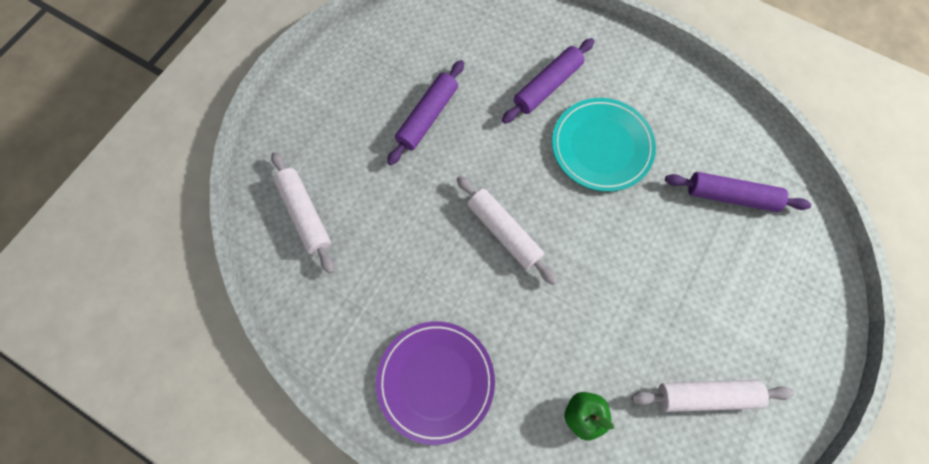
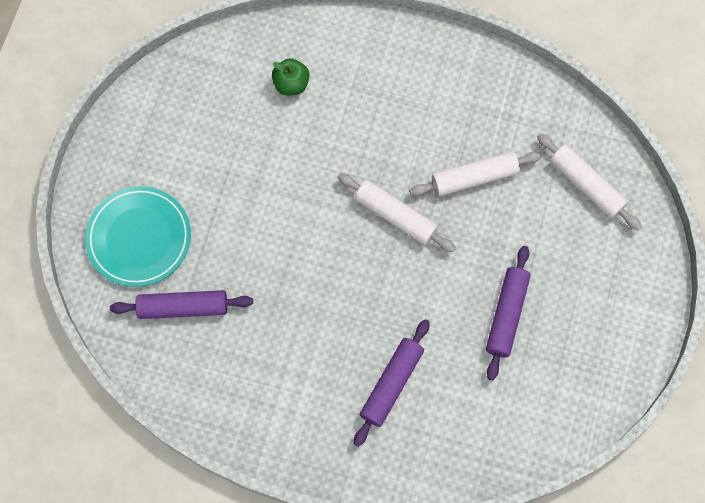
camera: 165 degrees right, 0 degrees up
purple plate [376,321,495,445] -> none
turquoise plate [552,98,656,192] -> turquoise plate moved to [85,186,191,287]
white rolling pin [632,380,794,412] -> white rolling pin moved to [409,151,542,196]

